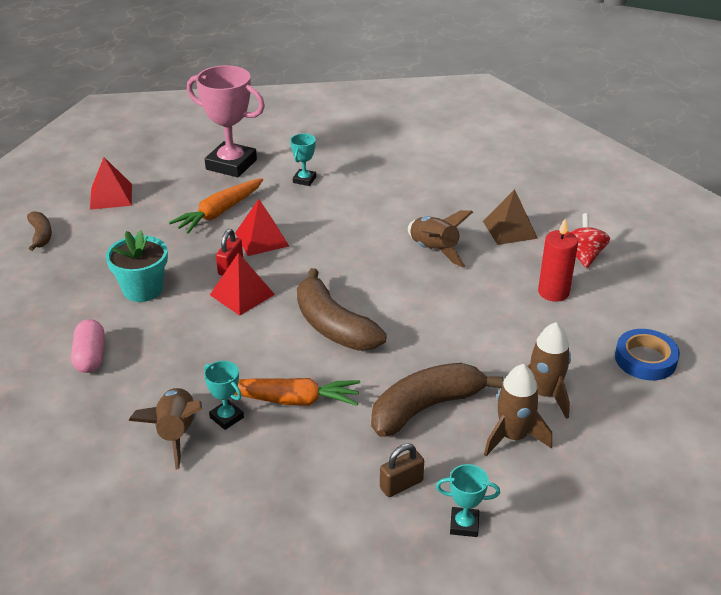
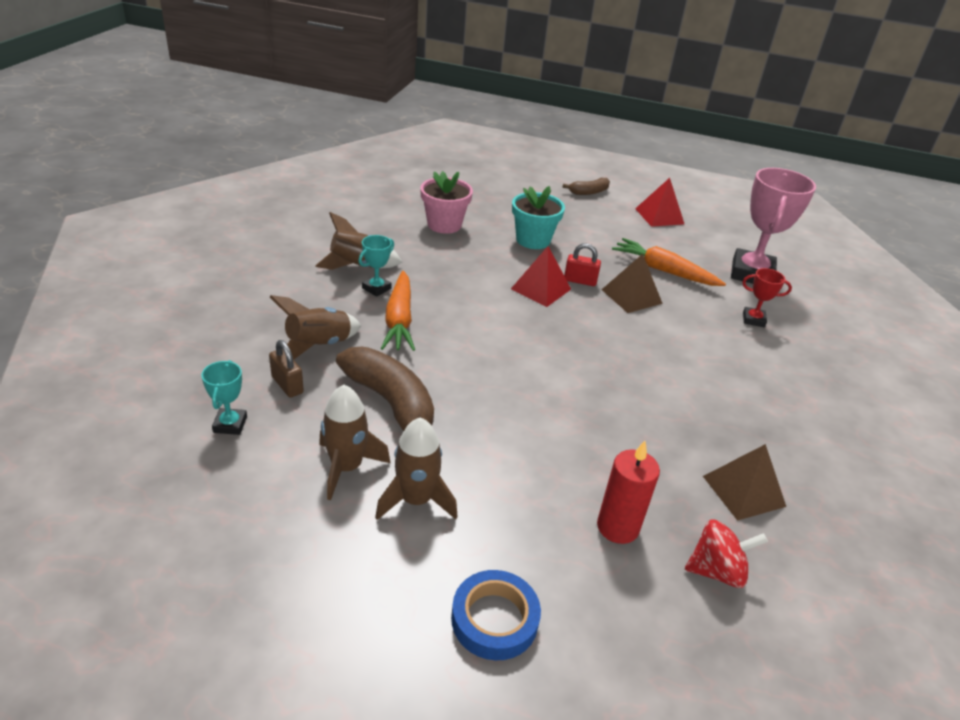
camera: 80 degrees right, 0 degrees up
pink capsule [71,319,105,373] -> pink flower pot [420,171,473,234]
red pyramid [235,199,289,256] -> brown pyramid [602,254,663,313]
turquoise trophy [290,133,316,186] -> red trophy [742,268,792,327]
brown banana [297,268,387,351] -> none
brown rocket [408,210,473,267] -> brown rocket moved to [270,295,361,360]

